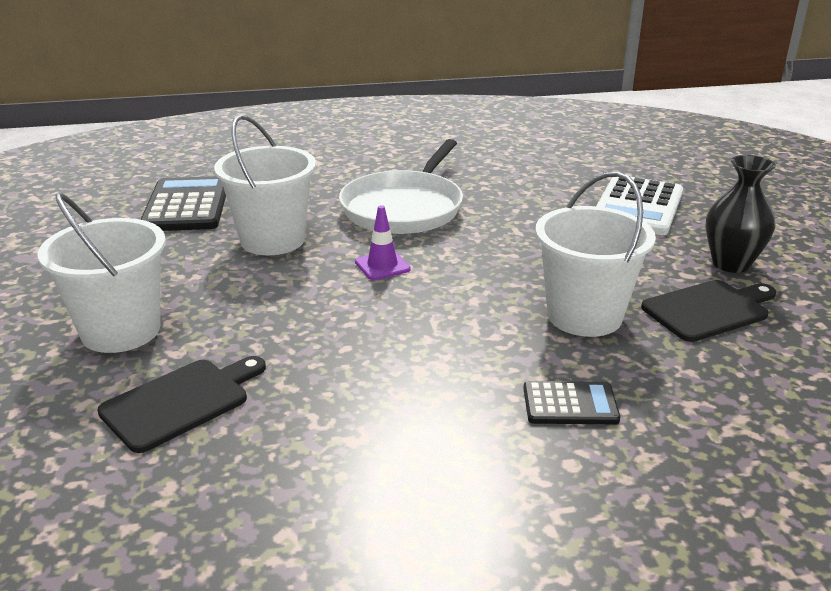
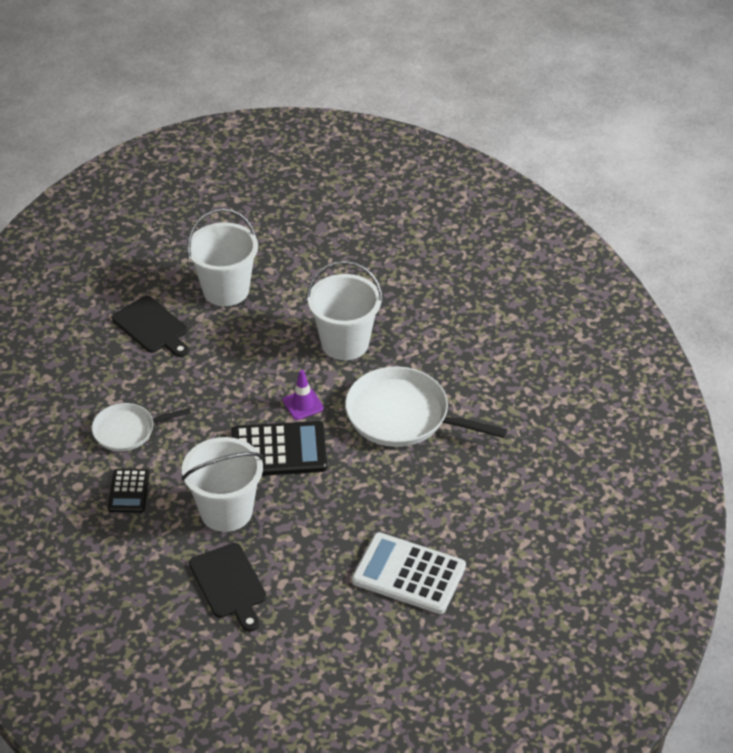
camera: 90 degrees right, 15 degrees up
black calculator [140,176,226,231] -> black calculator moved to [232,421,327,476]
black vase [706,155,776,273] -> none
none -> white pan [92,403,191,452]

